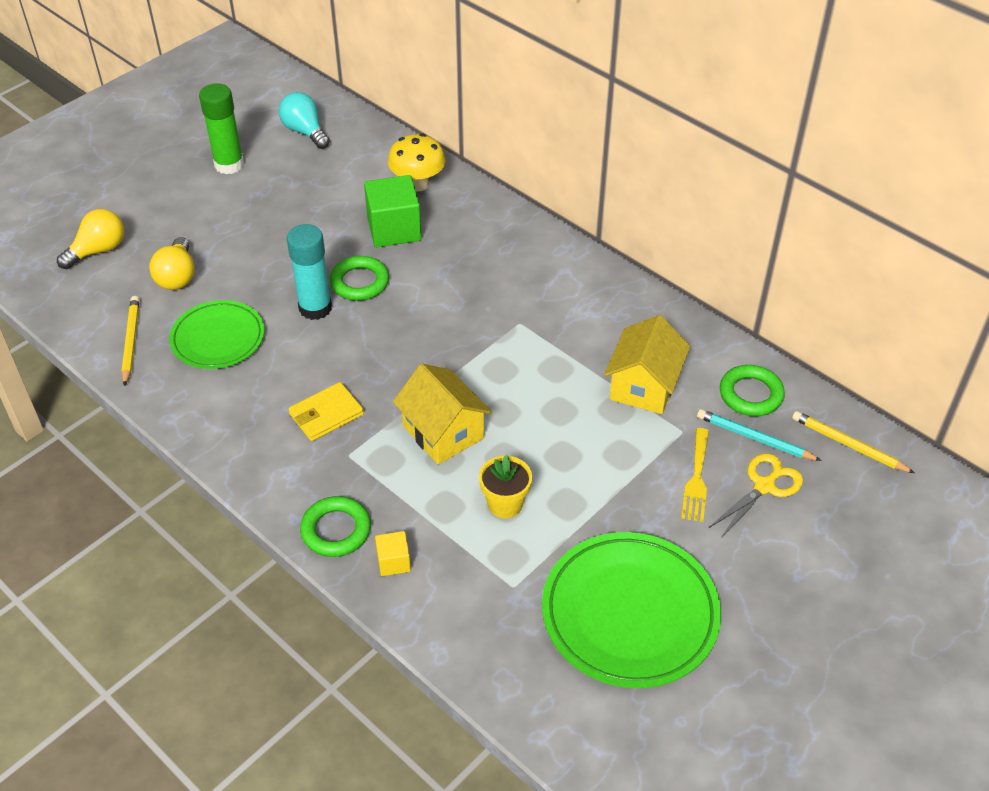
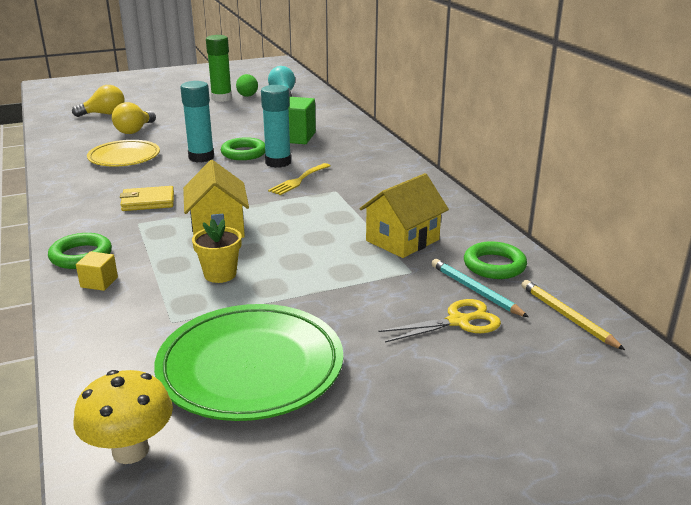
camera: 25 degrees right, 20 degrees down
yellow pencil [121,296,139,386] -> none
green plate [169,300,264,369] -> yellow plate [87,140,160,167]
yellow mushroom [388,134,446,192] -> yellow mushroom moved to [74,370,173,464]
yellow fork [681,428,709,522] -> yellow fork moved to [268,163,330,195]
none -> green egg [236,74,258,97]
none -> turquoise glue stick [261,85,291,168]

